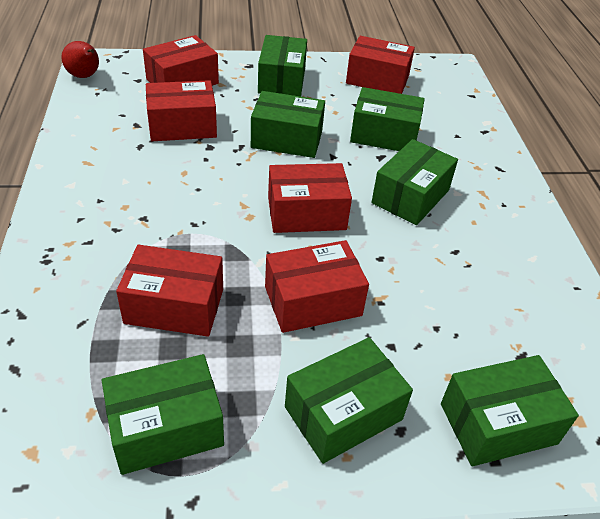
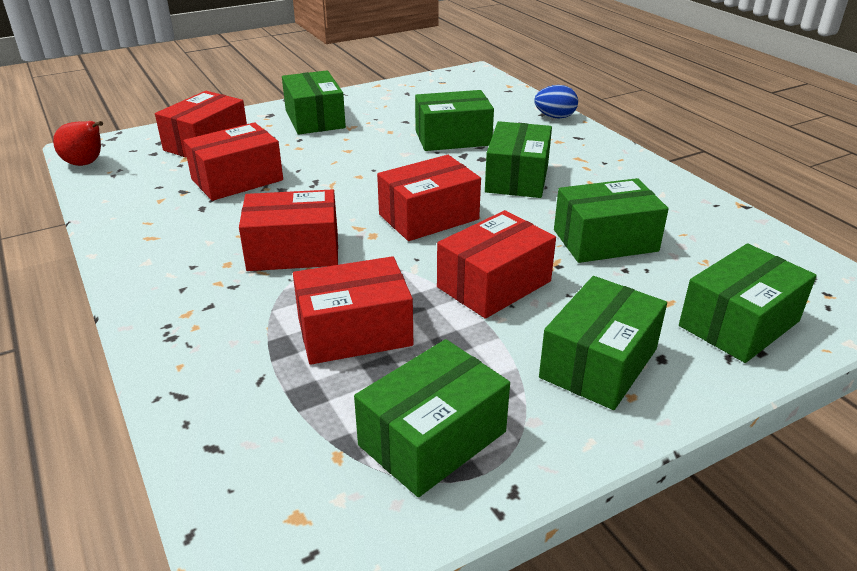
camera: 20 degrees left, 10 degrees down
green box [251,91,325,158] -> green box moved to [554,178,669,263]
red box [346,36,415,94] -> red box moved to [239,189,338,271]
none -> blue egg [534,85,578,118]

